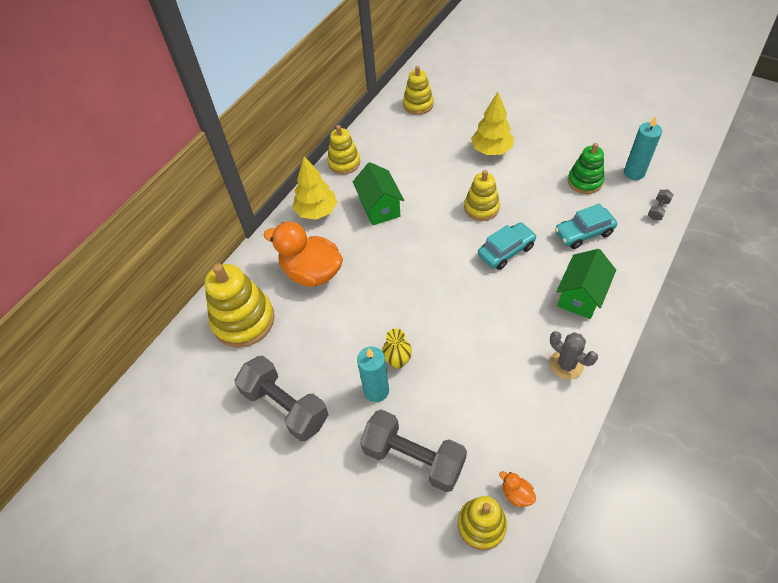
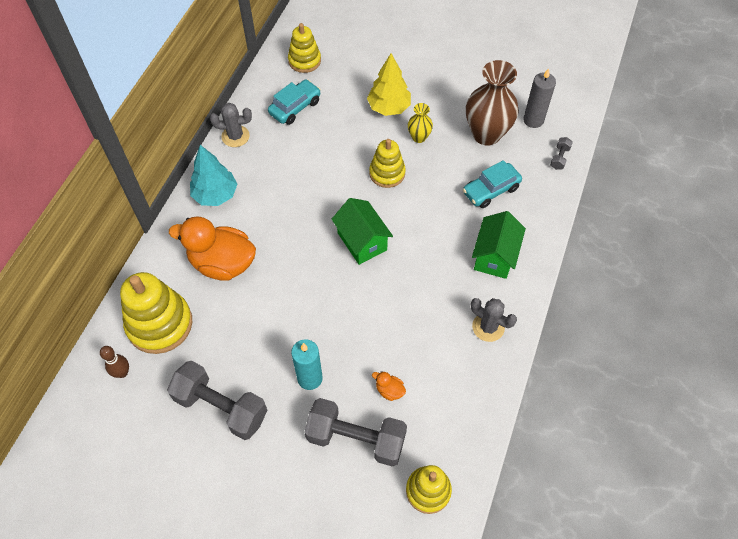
camera: 15 degrees left, 5 degrees up
yellow tree [293,156,337,220] -> turquoise tree [190,145,238,206]
yellow stacking toy [327,125,360,175] -> grey cactus [210,103,252,147]
green house [353,162,404,226] -> green house moved to [331,198,393,265]
yellow vase [382,329,412,369] -> yellow vase moved to [408,103,433,143]
turquoise car [478,222,537,270] -> turquoise car moved to [268,79,321,125]
orange duck [499,471,536,507] -> orange duck moved to [372,371,406,401]
green stacking toy [568,143,604,194] -> brown vase [466,60,519,145]
turquoise candle [624,116,662,180] -> grey candle [523,68,556,128]
none -> brown bowling pin [100,346,129,378]

